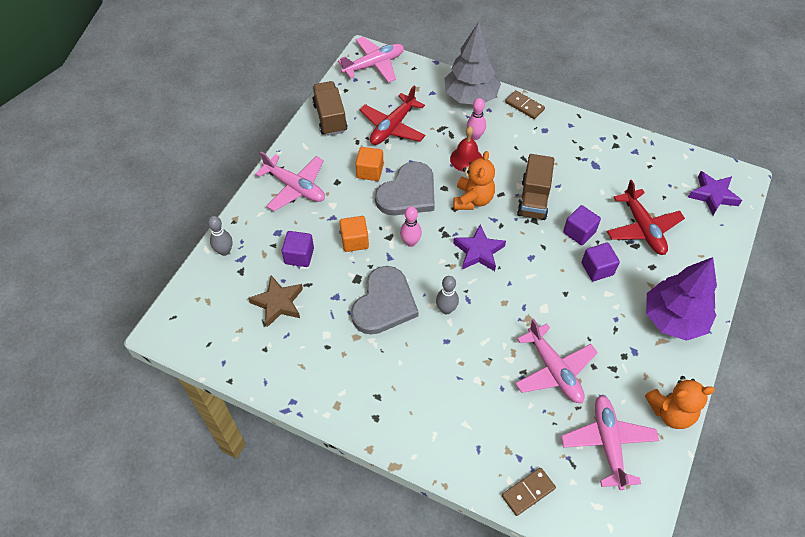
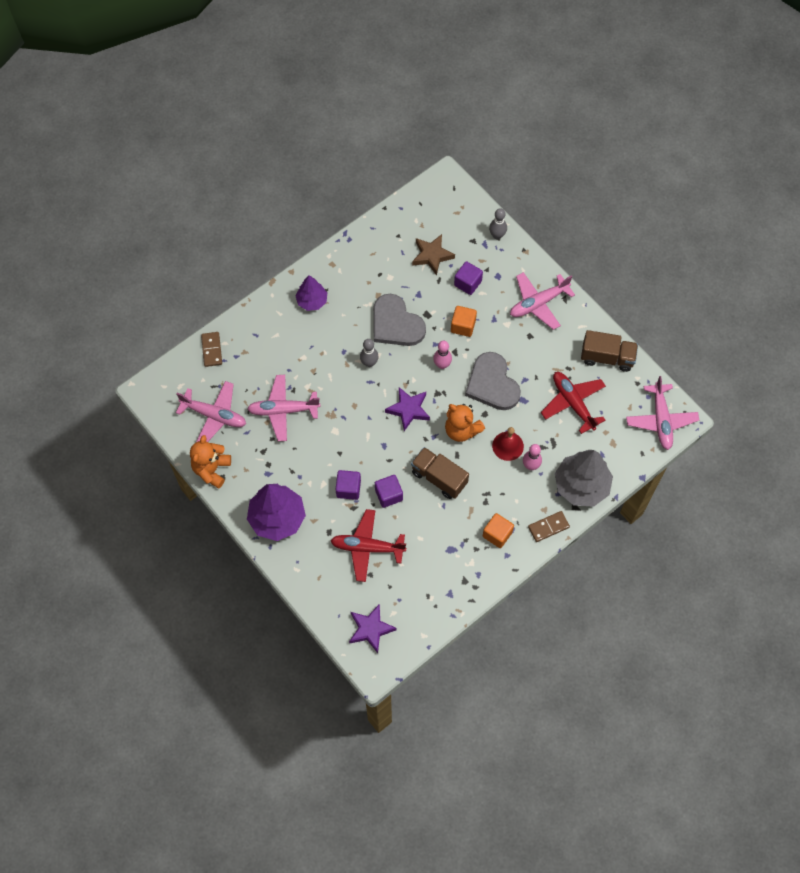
camera: 115 degrees right, 10 degrees up
orange cube [355,147,384,181] -> orange cube moved to [483,513,514,548]
none -> purple tree [295,275,327,311]

